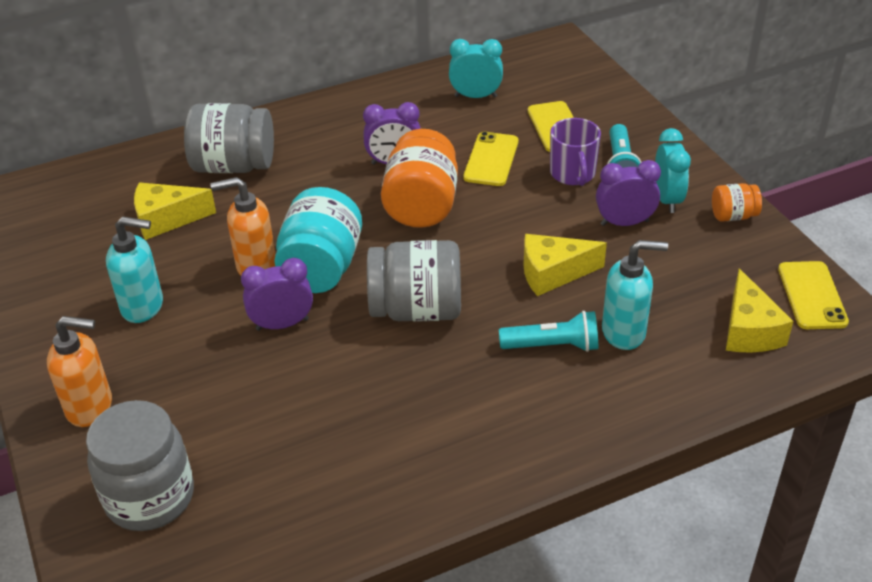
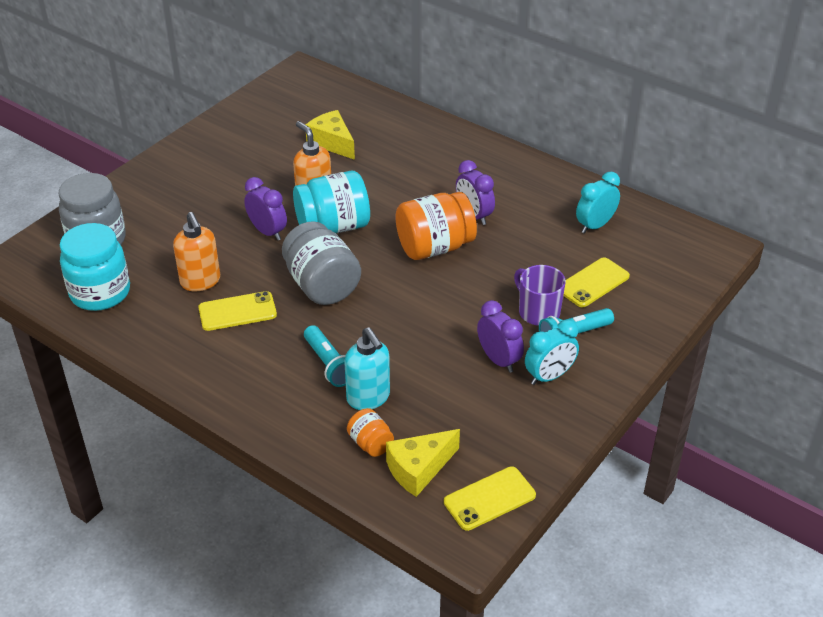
camera: 60 degrees right, 0 degrees up
orange soap dispenser [47,316,112,427] -> orange soap dispenser moved to [173,212,220,291]
turquoise soap dispenser [106,216,163,323] -> none
grey jar [184,103,274,173] -> none
turquoise clock [449,39,503,98] -> turquoise clock turned 105 degrees counterclockwise [576,172,620,234]
yellow phone [463,132,519,186] -> yellow phone moved to [198,291,277,331]
yellow cheese [523,234,607,296] -> none
purple mug [550,118,601,186] -> purple mug turned 90 degrees clockwise [514,265,566,326]
orange jar [712,183,762,222] -> orange jar moved to [347,408,394,457]
none -> turquoise jar [60,223,130,311]

